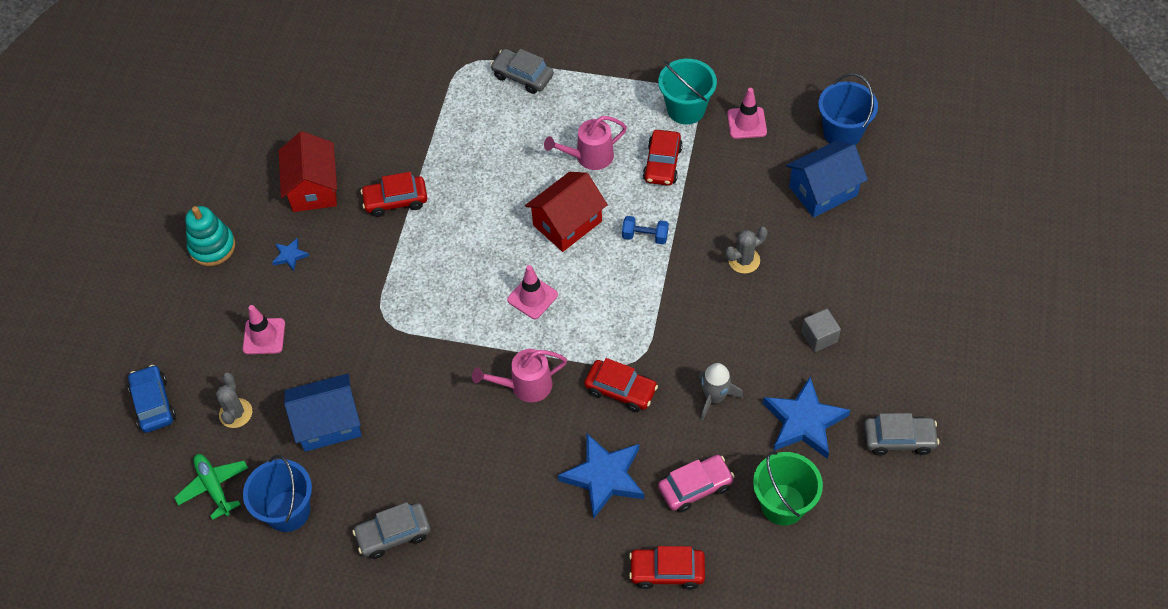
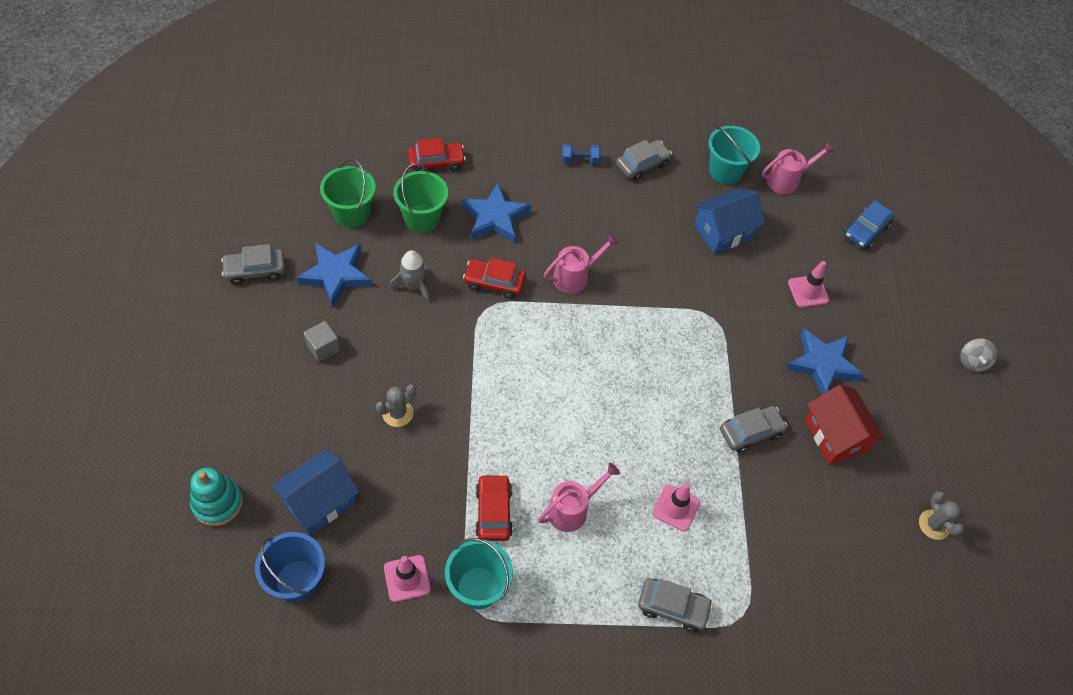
camera: 160 degrees right, 0 degrees up
blue car [128,365,176,433] -> blue car turned 75 degrees clockwise [844,200,894,249]
green plane [174,454,248,520] -> pink watering can [762,142,834,194]
turquoise stacking toy [185,206,235,266] -> turquoise stacking toy moved to [190,468,243,526]
grey cactus [216,373,252,428] -> grey cactus moved to [919,491,964,540]
blue bucket [243,455,312,532] -> turquoise bucket [709,125,760,184]
blue star [272,238,309,271] -> blue star [786,329,864,395], size x2.17
red car [361,172,427,217] -> grey car [720,406,788,453]
pink traffic cone [507,265,558,319] -> pink traffic cone moved to [652,483,700,532]
red house [525,172,608,252] -> none
blue dumbbell [622,216,669,245] -> blue dumbbell moved to [562,144,601,165]
pink car [658,455,735,512] -> green bucket [393,164,448,232]
none -> grey spinning top [960,339,998,372]

